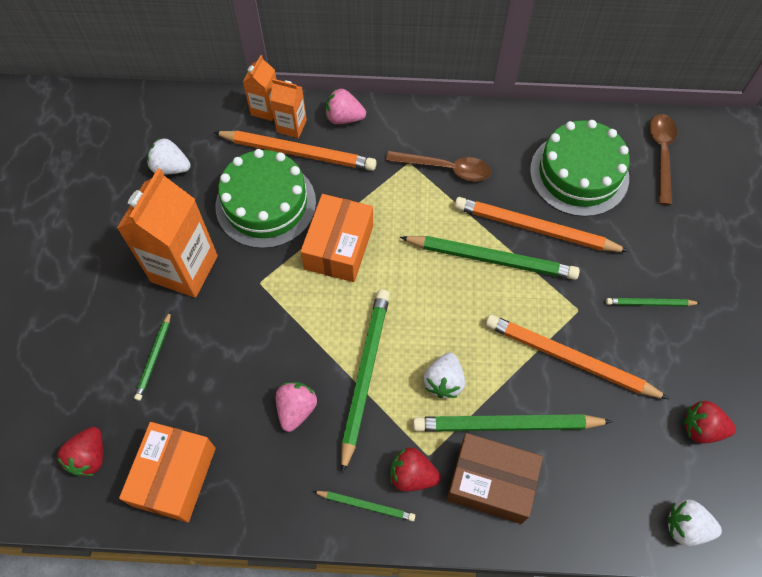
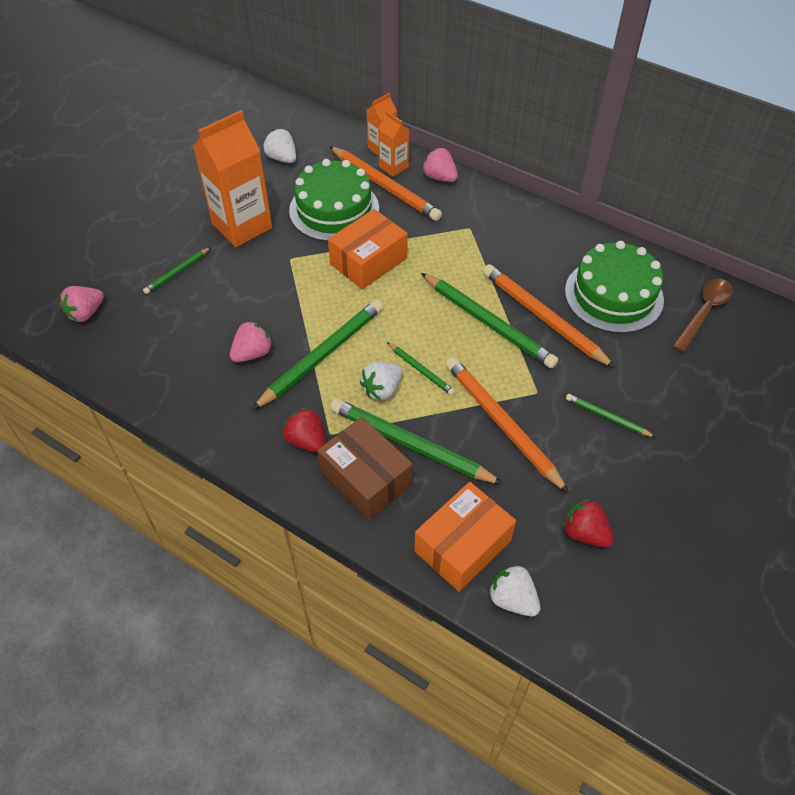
camera: 30 degrees right, 10 degrees down
red strawberry [57,427,103,476] -> pink strawberry [60,286,104,322]
orange box [119,422,216,523] -> orange box moved to [414,482,516,592]
green pencil [313,491,415,521] -> green pencil moved to [387,342,455,396]
brown spoon [386,151,491,182] -> none

